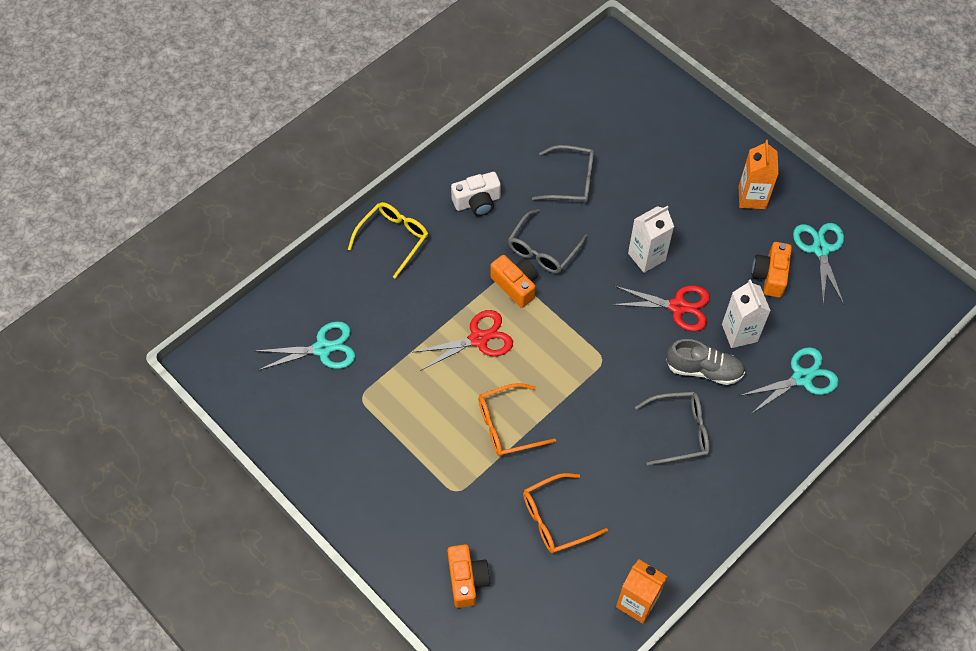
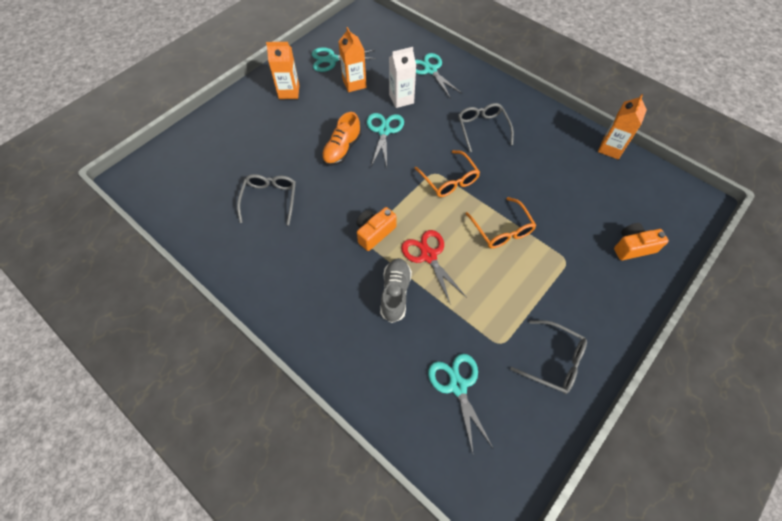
camera: 95 degrees left, 0 degrees up
yellow glasses [348,202,428,279] -> none
white camera [451,172,501,216] -> none
grey glasses [508,209,588,273] -> grey glasses moved to [510,320,587,394]
orange glasses [523,473,608,553] -> orange glasses moved to [414,150,480,197]
red scissors [611,285,710,331] -> turquoise scissors [367,113,404,167]
white carton [628,206,674,273] -> orange shoe [322,112,361,166]
grey shoe [666,339,745,385] -> grey shoe moved to [380,258,412,323]
orange camera [752,242,792,298] -> orange carton [338,27,367,92]

